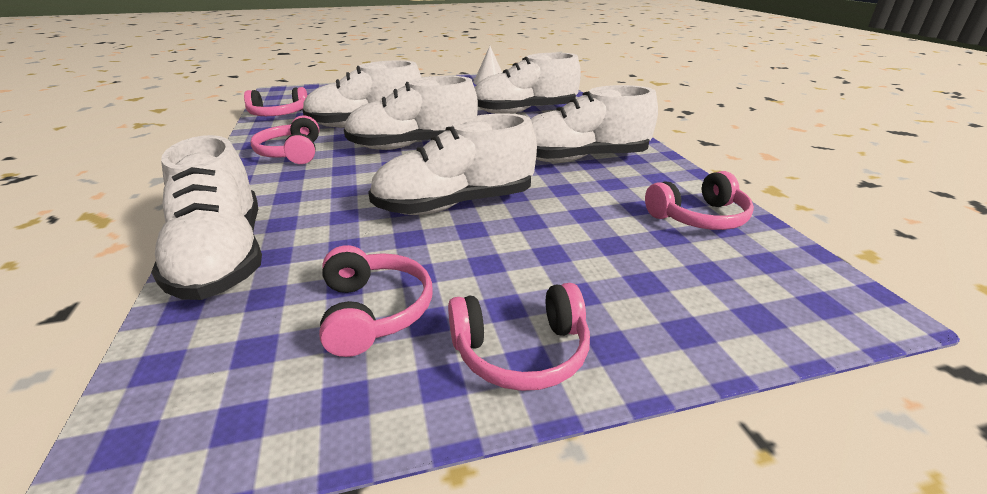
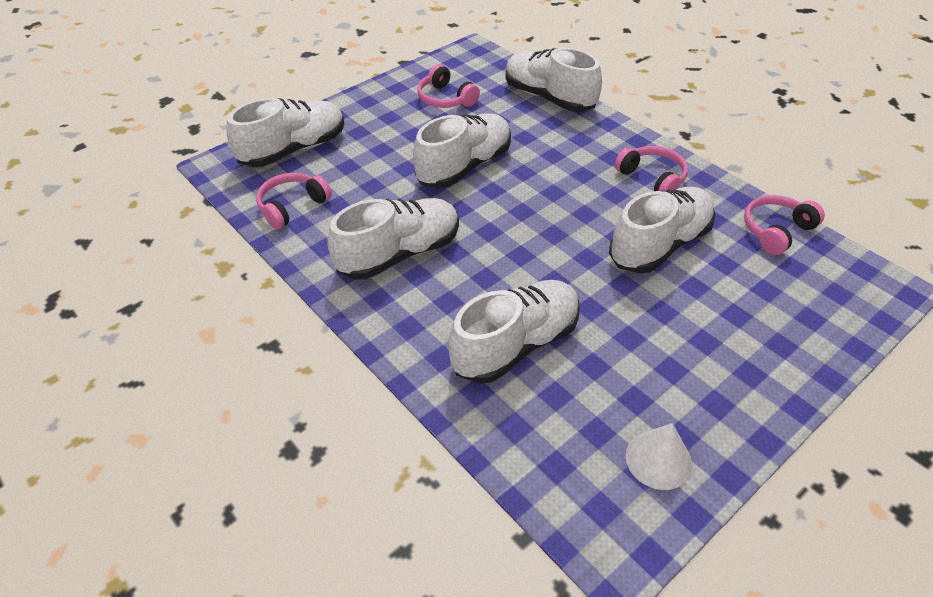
camera: 155 degrees right, 15 degrees up
white shoe [344,76,478,150] -> white shoe moved to [227,98,345,167]
pink headphones [448,283,590,391] -> none

